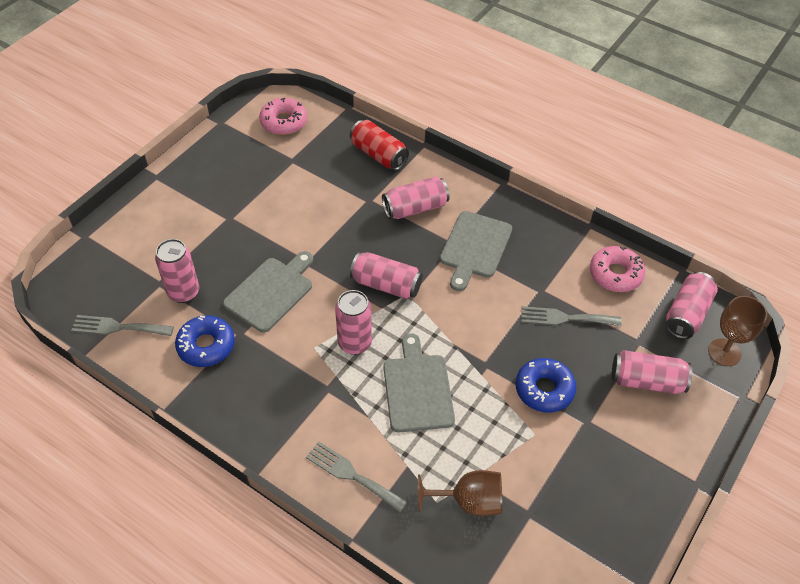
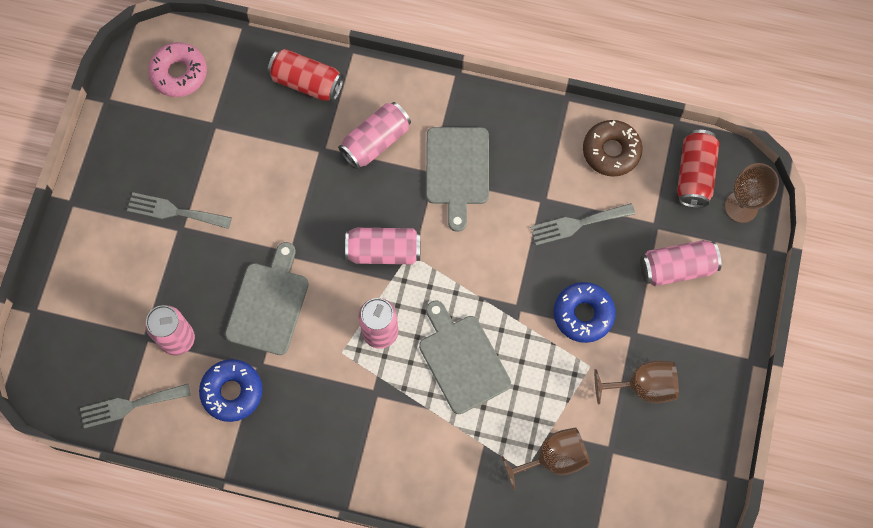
camera: 20 degrees left, 20 degrees up
grey fork [306,441,407,512] -> grey fork moved to [127,192,232,229]
pink donut [590,246,645,292] -> brown donut [583,120,643,177]
pink can [665,272,718,339] -> red can [677,130,719,208]
none -> brown goblet [594,360,679,404]

